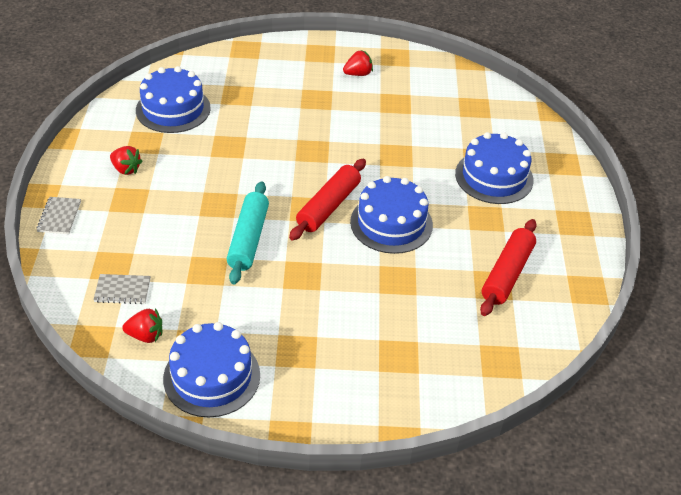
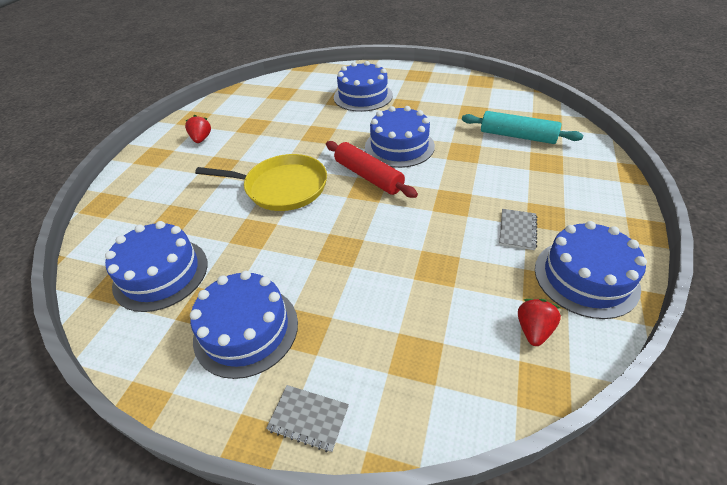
camera: 70 degrees left, 0 degrees up
grey notebook [93,274,151,304] -> grey notebook moved to [499,209,537,250]
red strawberry [110,146,142,175] -> blue cake [190,271,298,379]
turquoise rolling pin [227,181,269,285] -> turquoise rolling pin moved to [462,111,583,144]
red rolling pin [480,219,537,316] -> none
none -> yellow pan [195,154,327,211]

